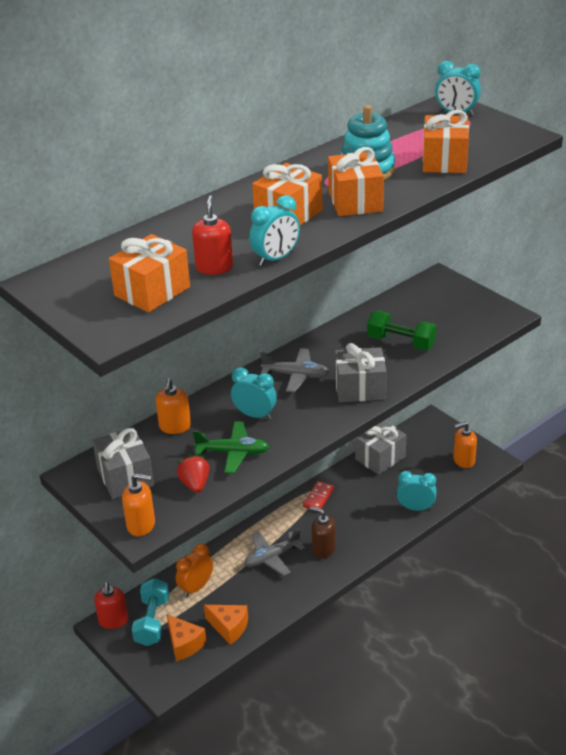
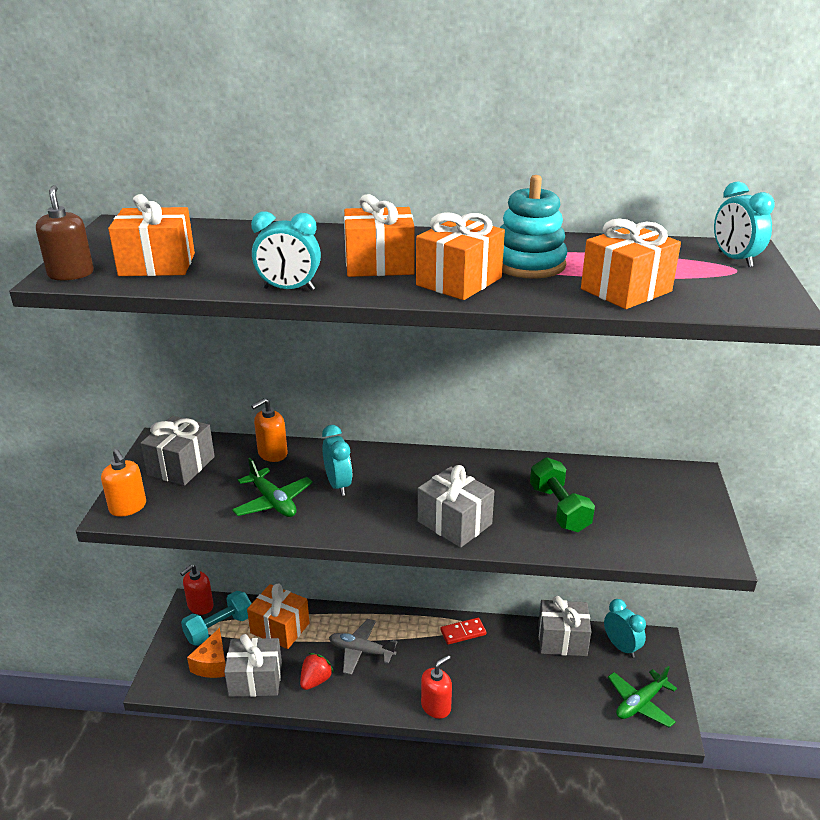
camera: 45 degrees right, 5 degrees down
orange clock [176,544,213,597] -> orange gift [247,583,310,649]
red strawberry [177,455,209,493] -> red strawberry moved to [300,653,334,690]
red soap dispenser [192,195,233,275] -> red soap dispenser moved to [421,655,452,719]
orange cheese [204,605,248,645] -> grey gift [224,634,282,697]
grey plane [260,348,329,393] -> none
brown soap dispenser [310,506,336,558] -> brown soap dispenser moved to [36,185,94,281]
turquoise clock [397,471,437,511] -> turquoise clock moved to [604,599,646,658]
orange soap dispenser [453,422,477,468] -> green plane [608,666,677,728]

